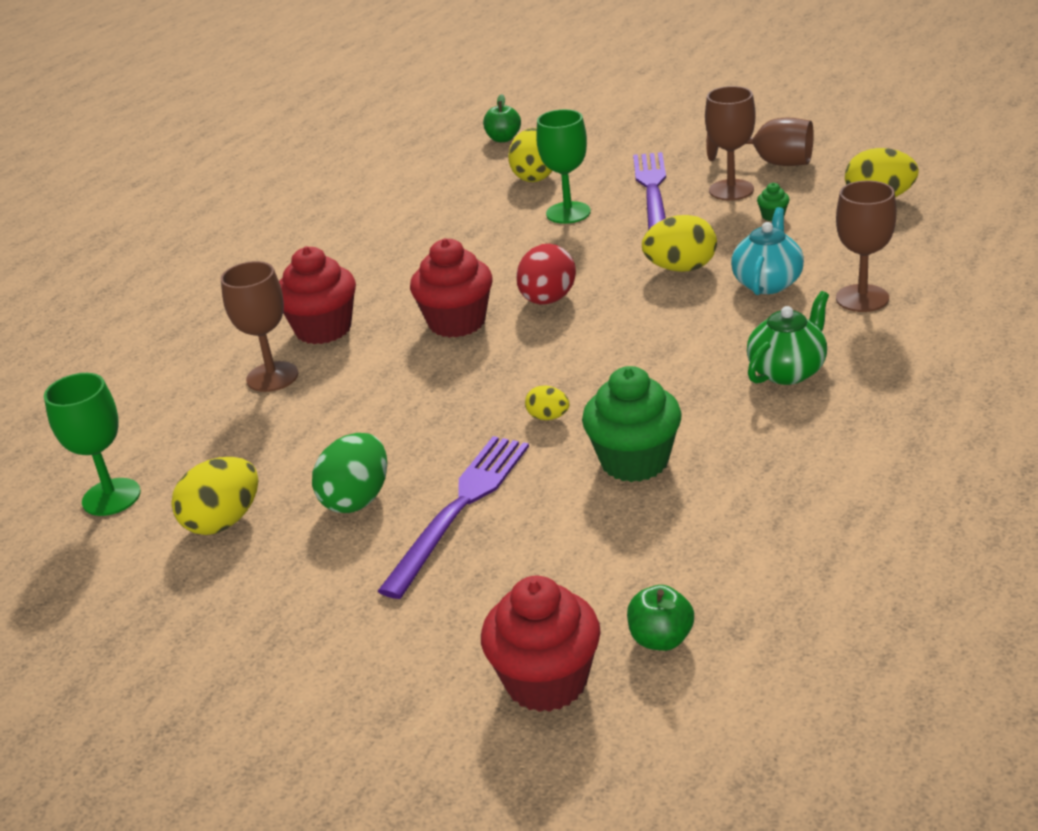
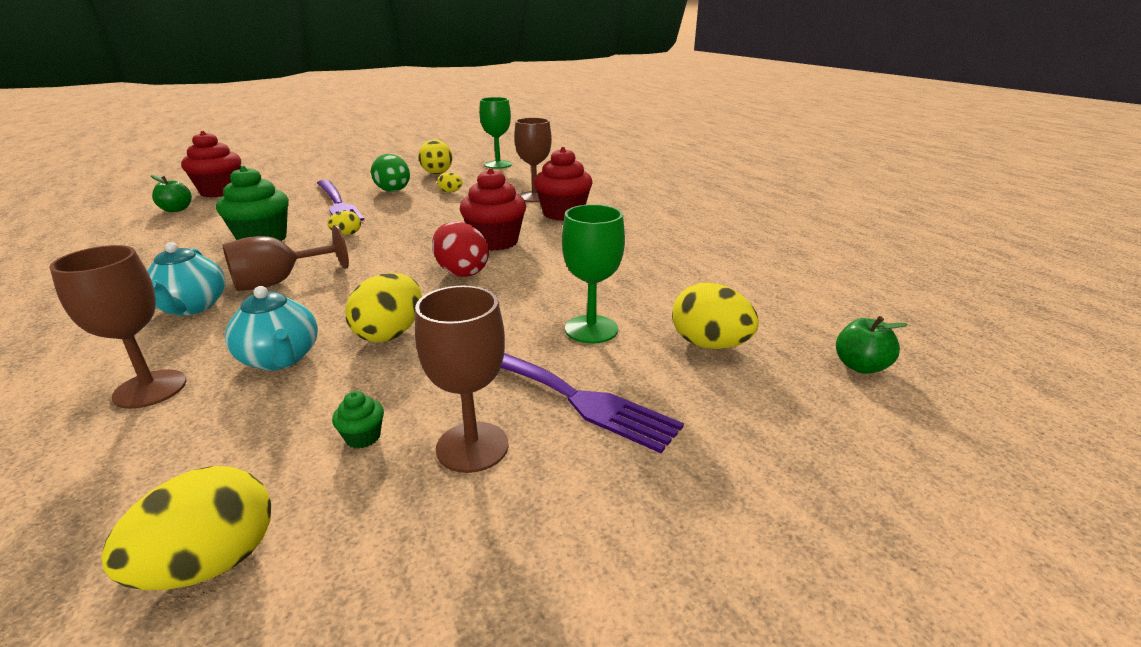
camera: 120 degrees right, 5 degrees down
brown goblet [706,118,814,166] -> brown goblet moved to [222,225,349,291]
green teapot [747,291,829,385] -> turquoise teapot [147,242,226,316]
none -> yellow egg [437,172,463,192]

